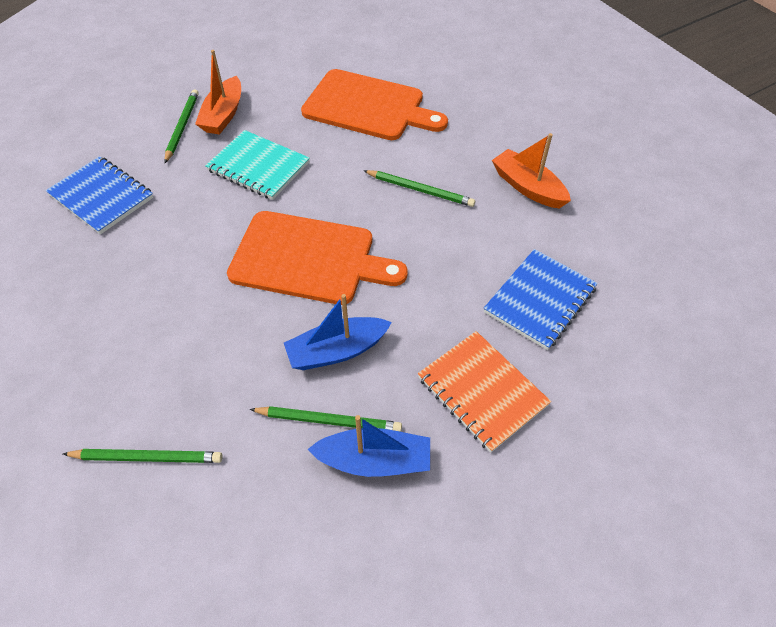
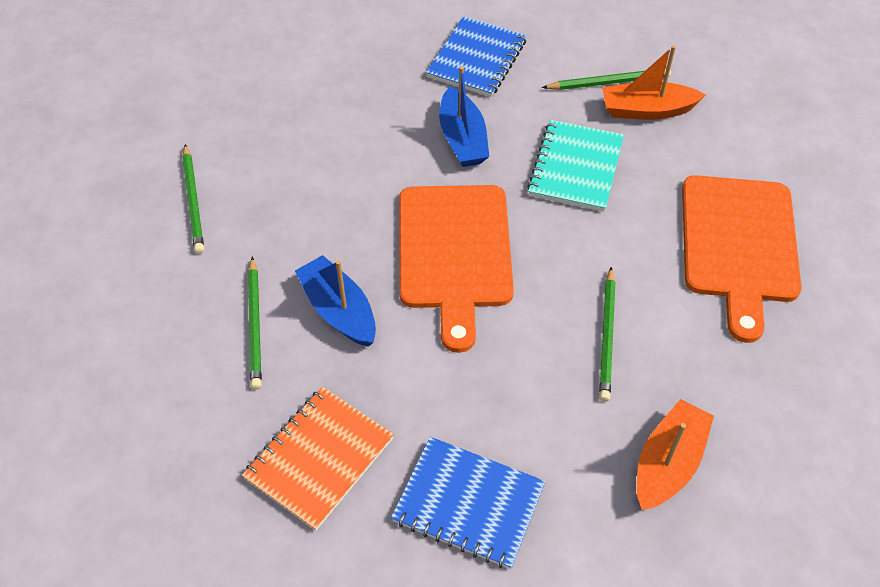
camera: 75 degrees right, 0 degrees up
blue boat [307,415,430,477] -> blue boat moved to [439,66,489,167]

